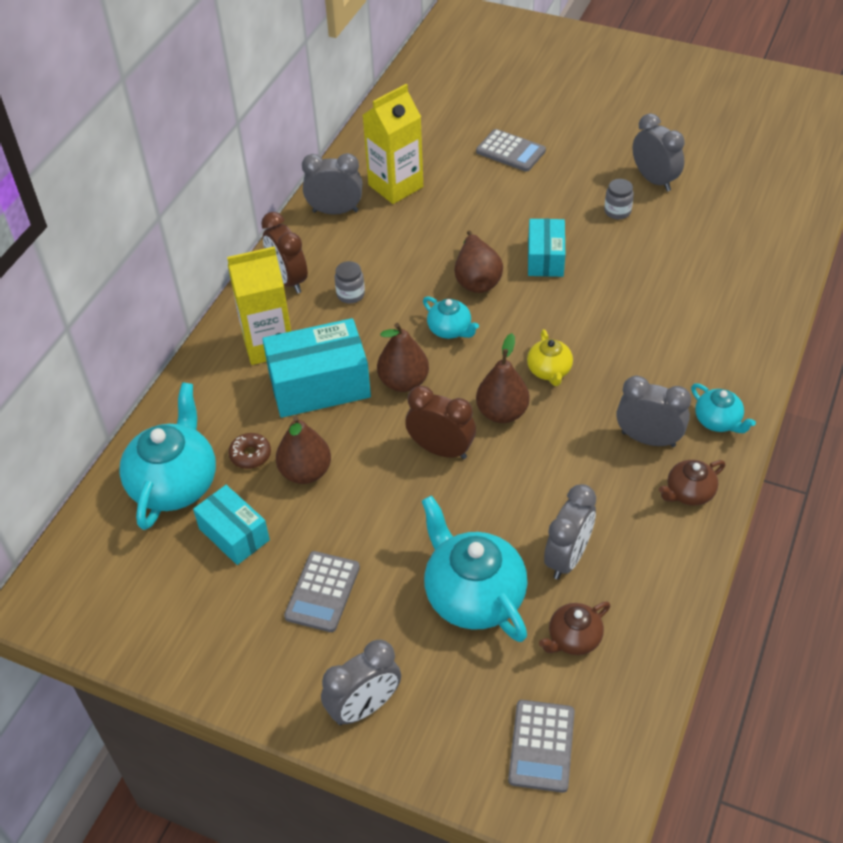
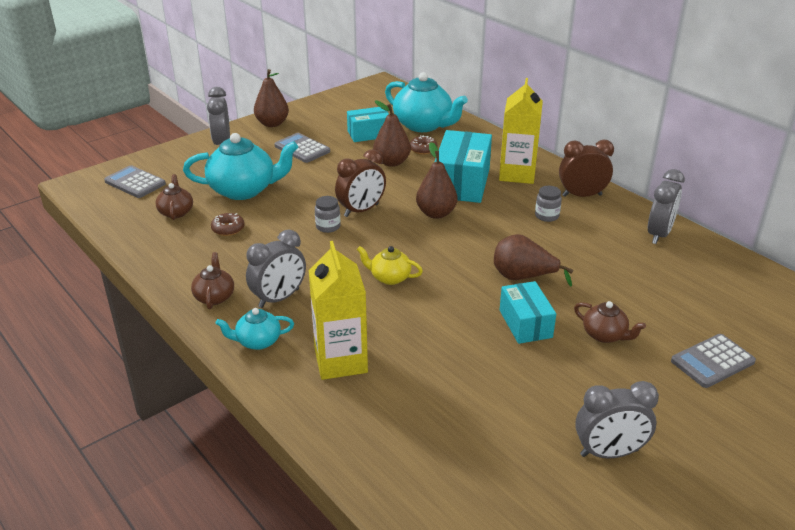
camera: 115 degrees right, 15 degrees down
yellow carton [363,84,423,204] -> yellow carton moved to [309,241,368,380]
turquoise teapot [423,296,479,339] -> none
brown pear [476,333,530,423] -> brown pear moved to [254,69,289,127]
turquoise box [528,219,565,277] -> turquoise box turned 45 degrees clockwise [500,281,556,344]
grey clock [544,484,596,579] -> brown donut [211,213,245,236]
grey jar [604,179,634,219] -> grey jar moved to [315,196,340,233]
none -> brown teapot [574,301,646,343]

